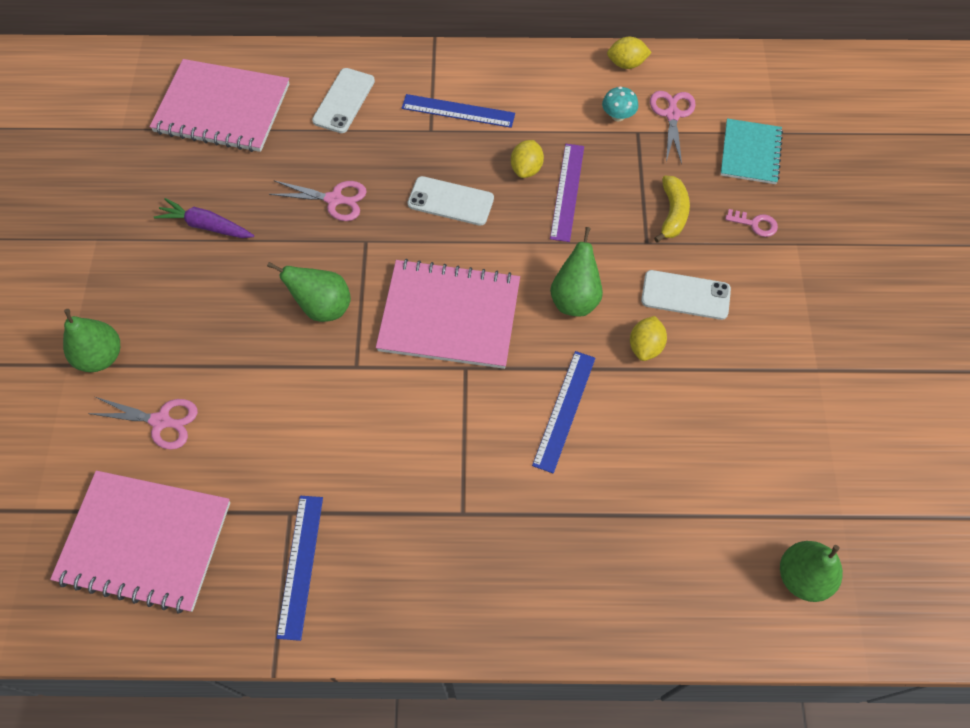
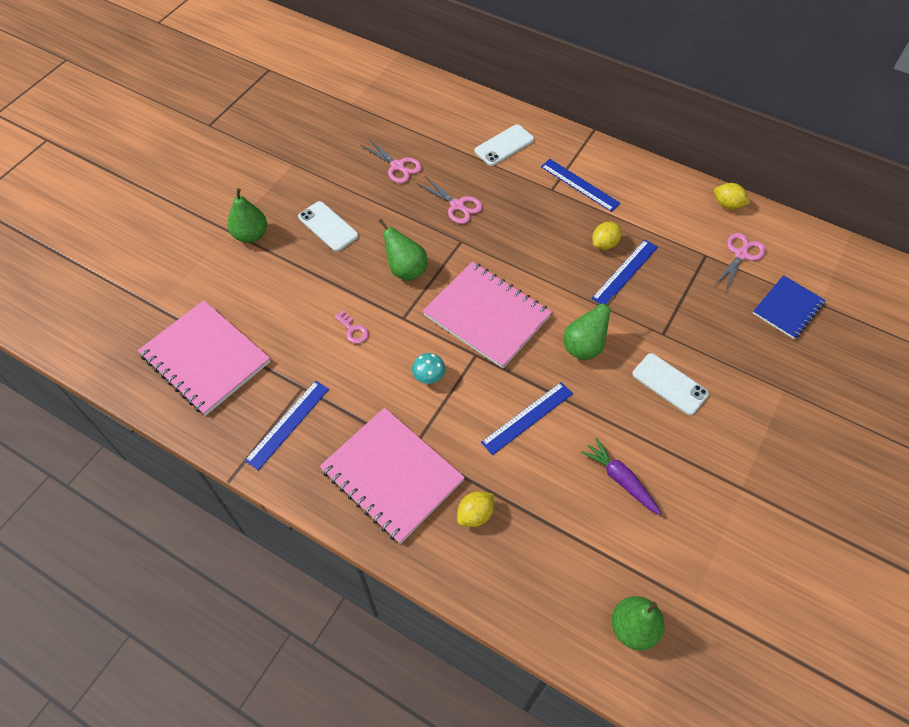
camera: 30 degrees right, 5 degrees down
pink scissors [88,397,198,450] -> pink scissors moved to [360,139,422,183]
pink notebook [149,59,289,152] -> pink notebook moved to [320,408,465,544]
purple carrot [154,198,254,238] -> purple carrot moved to [581,438,662,515]
white phone [407,176,494,226] -> white phone moved to [298,201,359,252]
purple ruler [550,144,584,242] -> blue ruler [591,240,658,305]
turquoise mushroom [602,87,638,121] -> turquoise mushroom moved to [412,353,445,384]
yellow lemon [630,316,667,361] -> yellow lemon moved to [457,491,494,527]
yellow banana [654,176,690,243] -> none
turquoise notebook [720,118,783,184] -> blue notebook [753,275,826,339]
pink key [725,209,778,237] -> pink key moved to [335,310,369,344]

